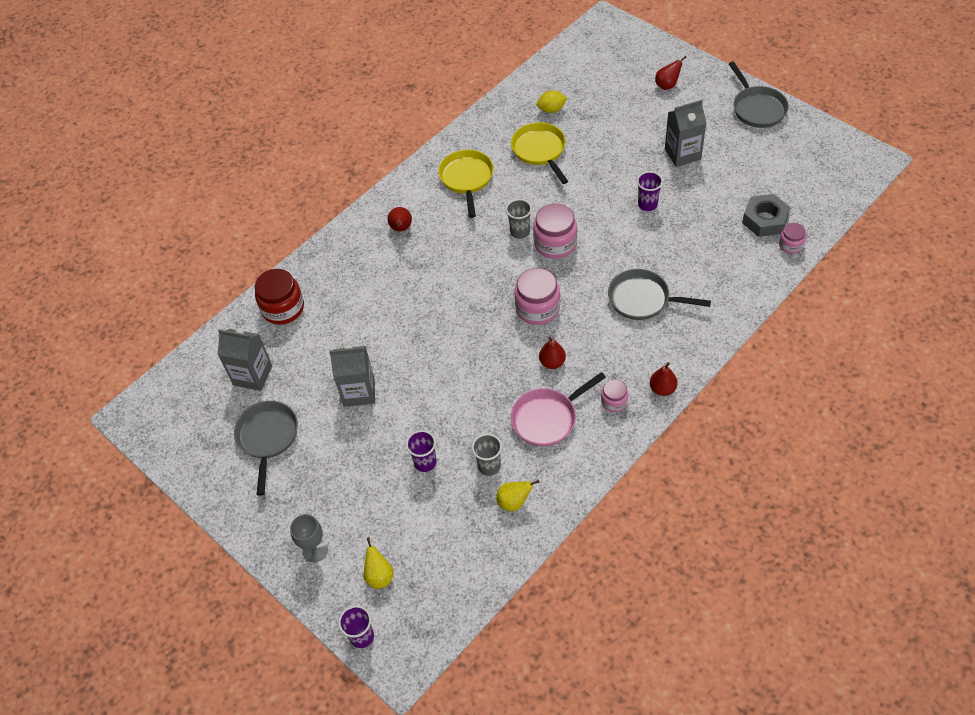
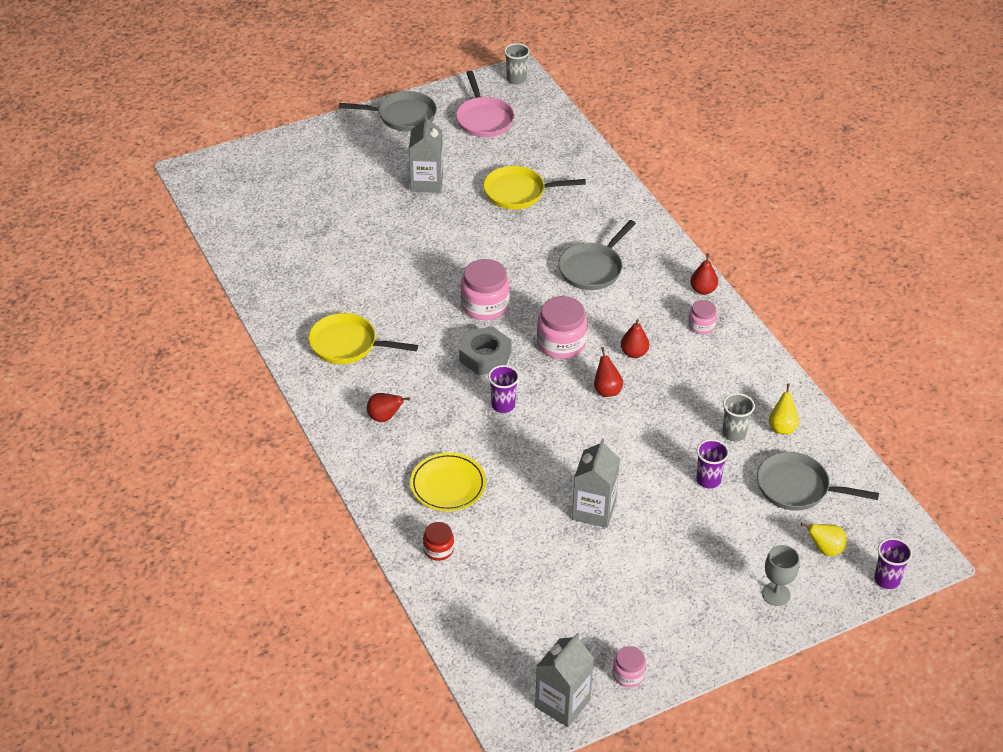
camera: 75 degrees left, 10 degrees down
grey carton [218,329,272,391] -> grey carton moved to [535,633,594,727]
grey pan [234,401,298,496] -> grey pan moved to [757,452,879,511]
red jar [255,269,304,325] -> red jar [423,522,454,561], size x0.55
grey cup [506,199,532,239] -> grey cup moved to [504,43,530,85]
yellow pan [511,122,568,184] -> yellow pan moved to [483,166,586,210]
pink pan [511,372,606,446] -> pink pan moved to [456,71,514,137]
yellow lemon [537,90,567,113] -> none
purple cup [637,171,663,211] -> purple cup moved to [488,365,519,413]
red pear [655,56,687,90] -> red pear moved to [594,347,623,397]
grey nut [742,194,791,237] -> grey nut moved to [459,326,512,375]
pink jar [779,223,806,254] -> pink jar moved to [613,646,646,687]
none -> yellow plate [410,453,486,511]

